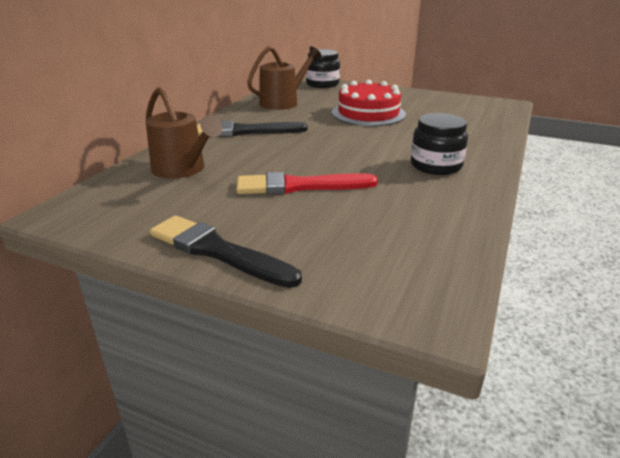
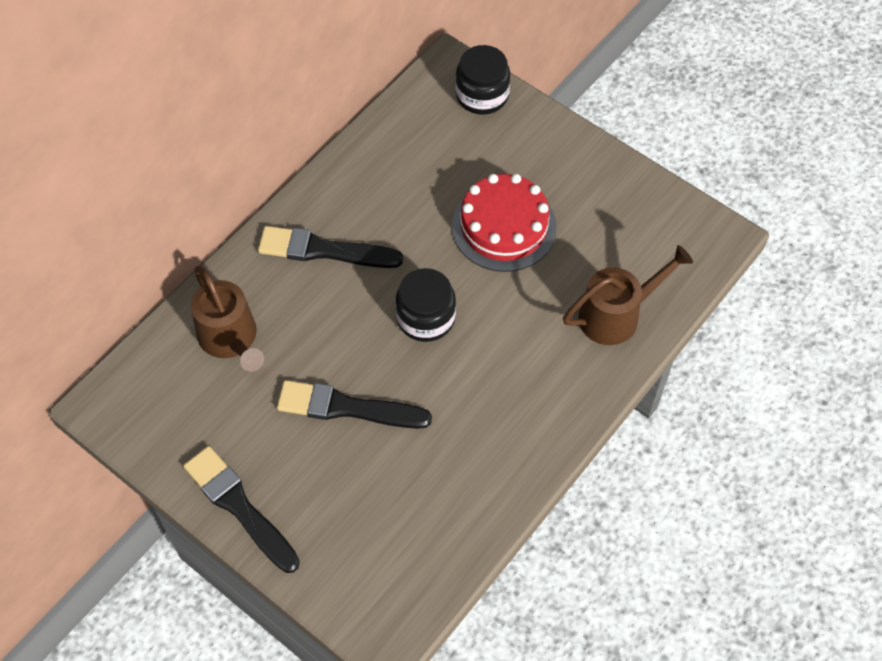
camera: 15 degrees right, 30 degrees up
red brush [236,172,378,194] -> black brush [277,380,432,429]
brown watering can [247,46,321,110] -> brown watering can moved to [563,245,693,345]
black jar [411,113,468,175] -> black jar moved to [396,268,456,342]

